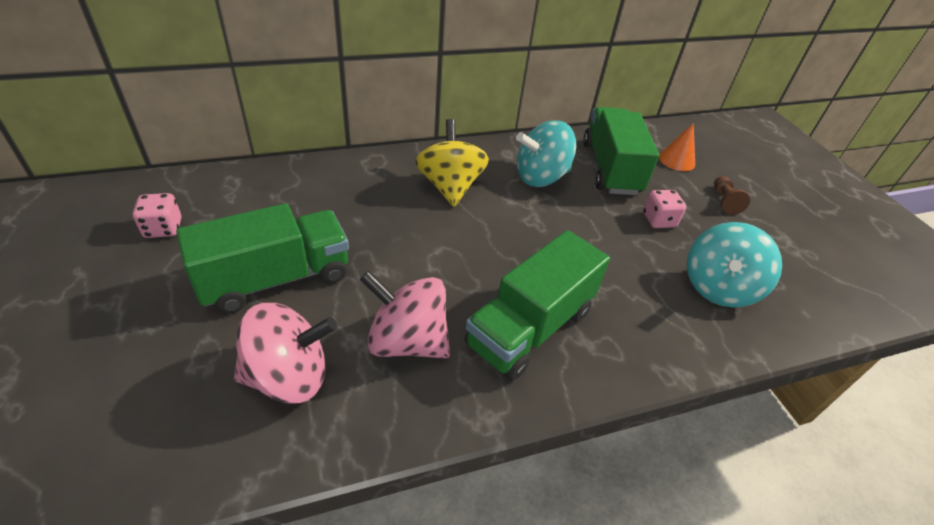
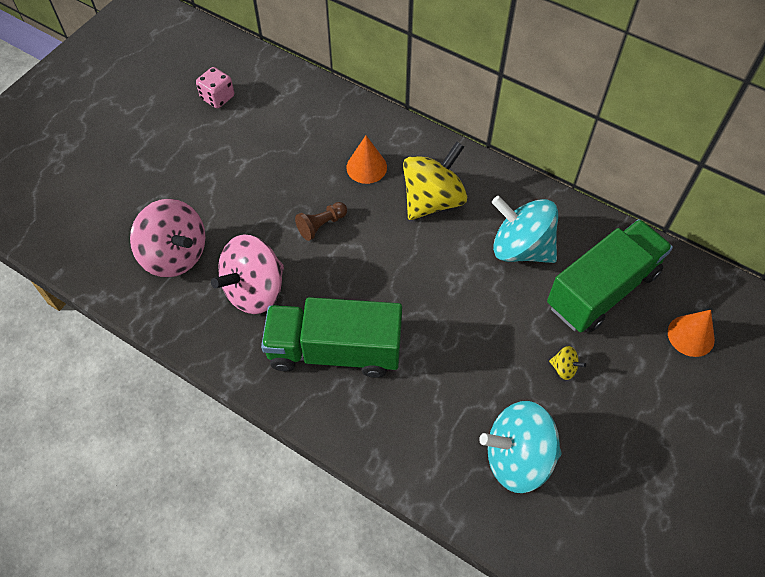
camera: 55 degrees right, 15 degrees up
green truck [176,203,349,314] -> none
pink spinning top [360,271,450,359] -> pink spinning top turned 120 degrees counterclockwise [211,234,284,314]
pink dice [643,190,686,228] -> yellow spinning top [549,346,586,380]
brown pawn [714,176,750,215] -> brown pawn moved to [295,202,347,241]
none -> orange cone [347,136,387,184]

